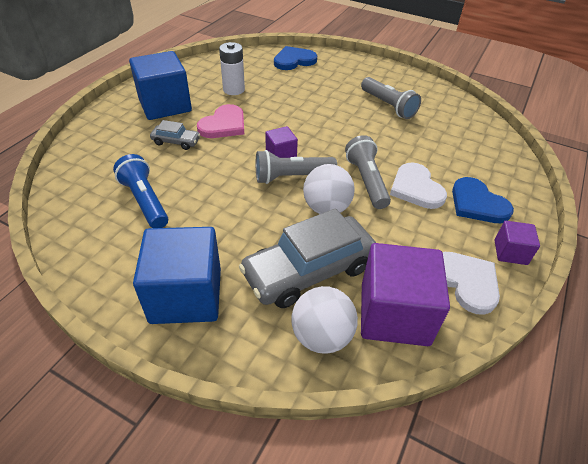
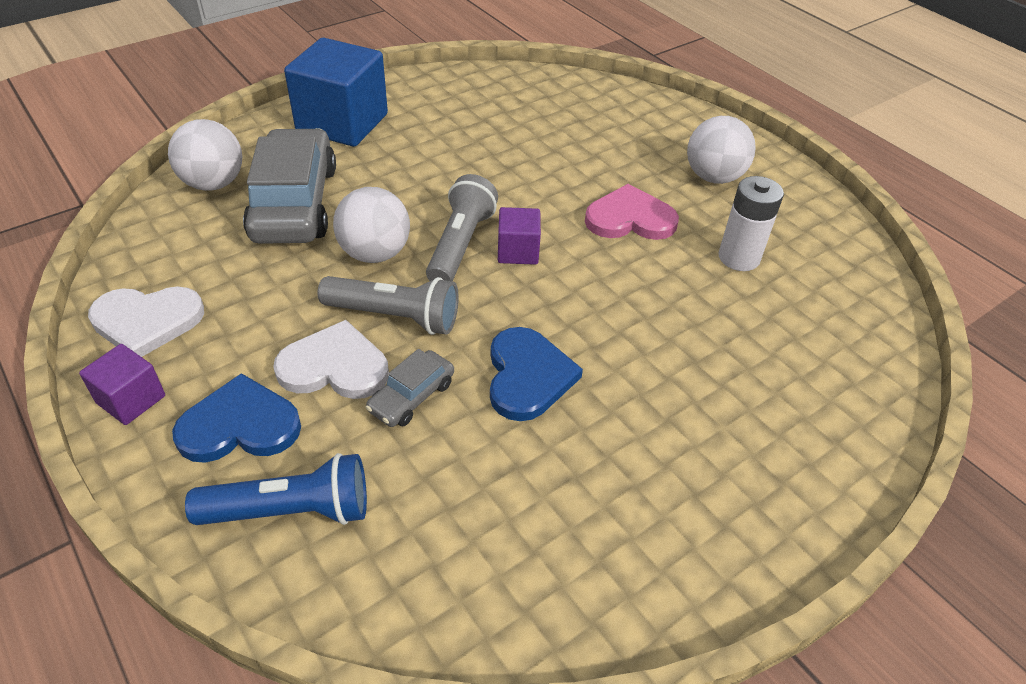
camera: 115 degrees right, 0 degrees up
blue flashlight [113,154,168,228] -> blue flashlight moved to [185,453,367,525]
blue cube [129,51,192,120] -> white ball [687,116,756,184]
grey car [150,120,200,150] -> grey car moved to [366,349,454,427]
pink heart [197,104,244,138] -> pink heart turned 120 degrees clockwise [585,184,679,240]
blue heart [274,46,317,70] -> blue heart moved to [490,327,583,421]
grey flashlight [361,77,421,119] -> none
purple cube [361,243,450,346] -> none

